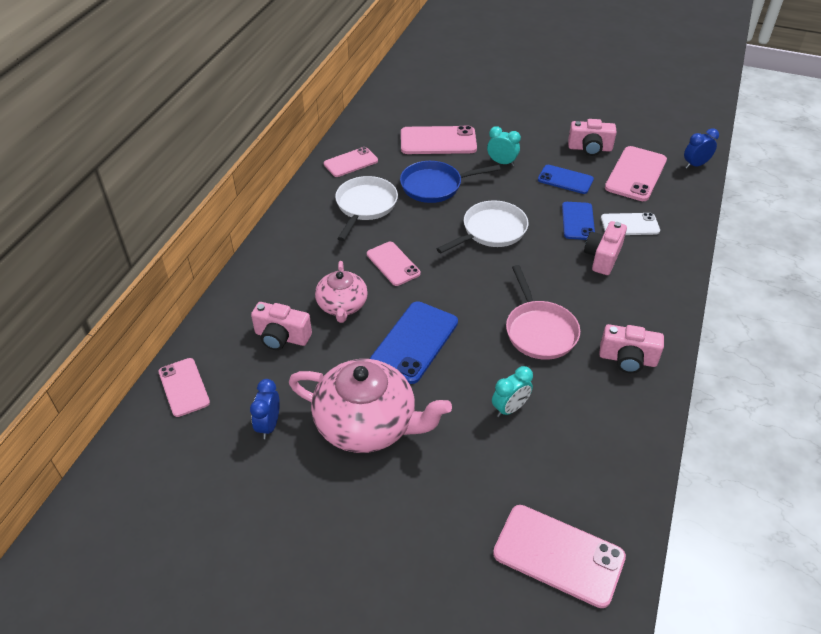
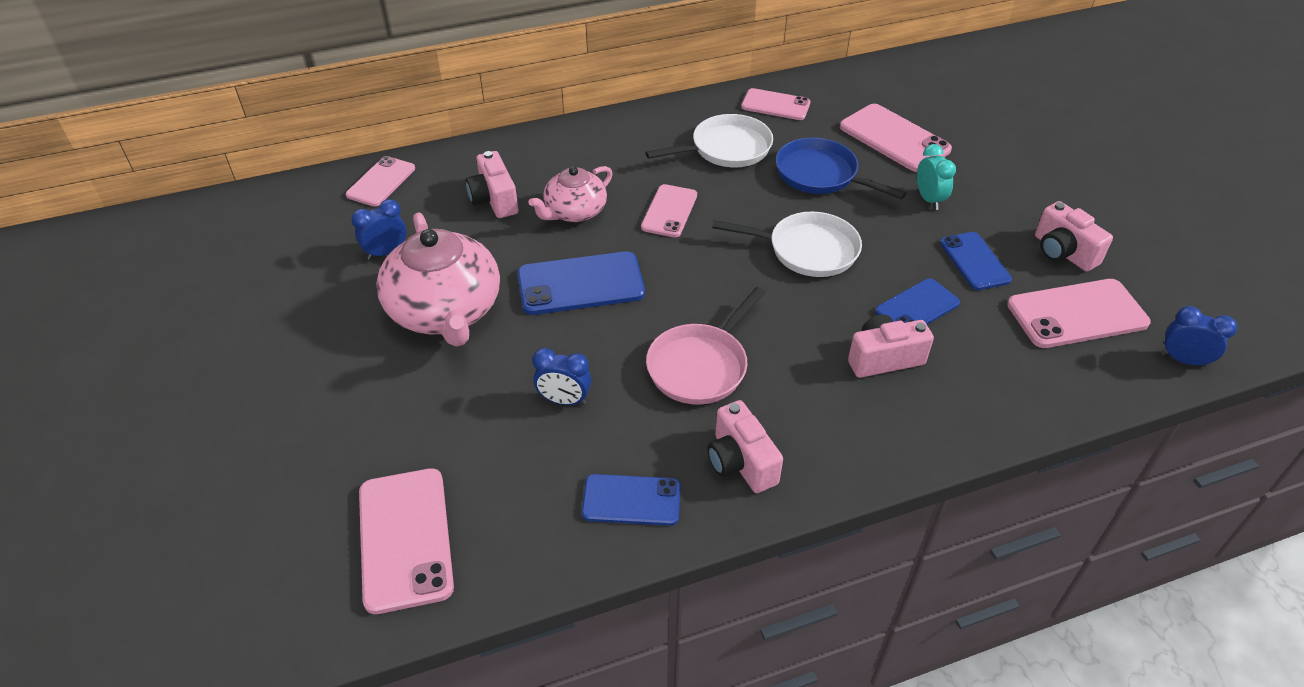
camera: 50 degrees right, 0 degrees up
turquoise clock [492,366,533,417] -> blue clock [532,348,591,405]
white phone [601,213,660,235] -> none
none -> blue phone [582,474,681,526]

